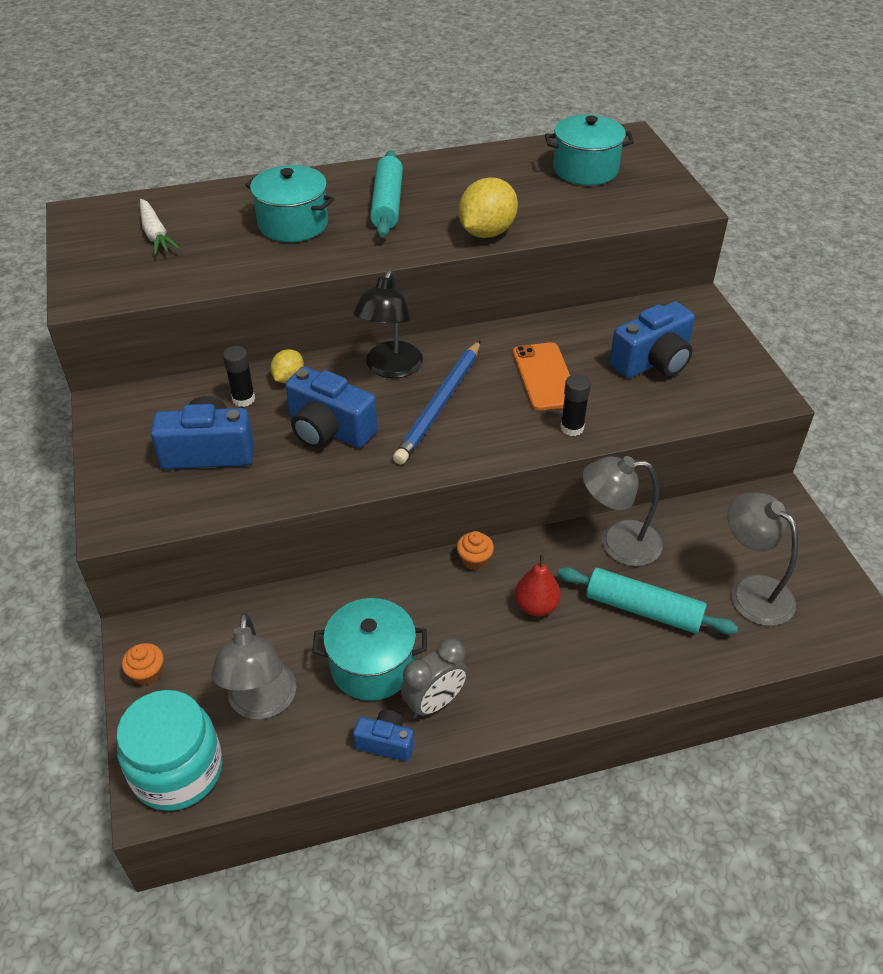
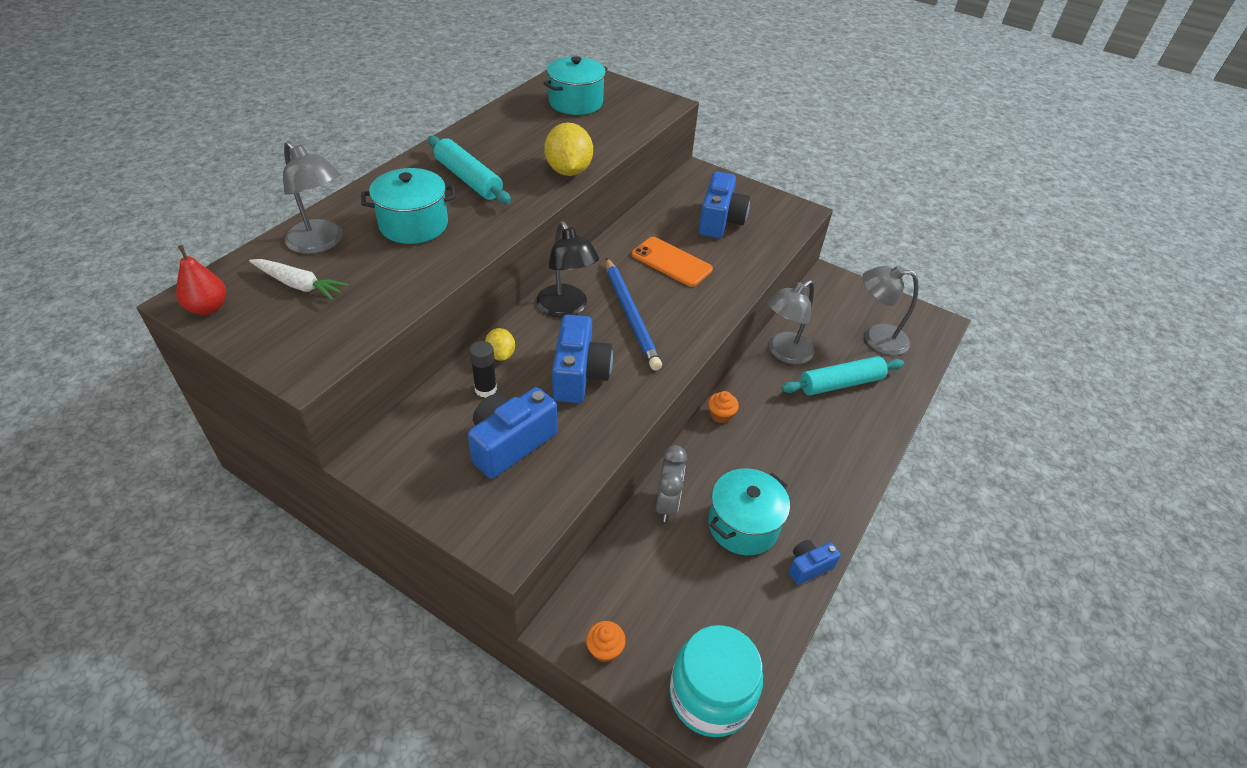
camera: 45 degrees left, 0 degrees up
grey lamp [211,613,297,720] -> grey lamp moved to [283,141,343,254]
blue camera [285,367,378,448] -> blue camera turned 75 degrees counterclockwise [552,315,613,403]
grey clock [401,638,468,718] -> grey clock moved to [656,445,687,522]
red pear [515,553,561,616] -> red pear moved to [176,245,226,315]
black glue stick [560,374,591,436] -> none

